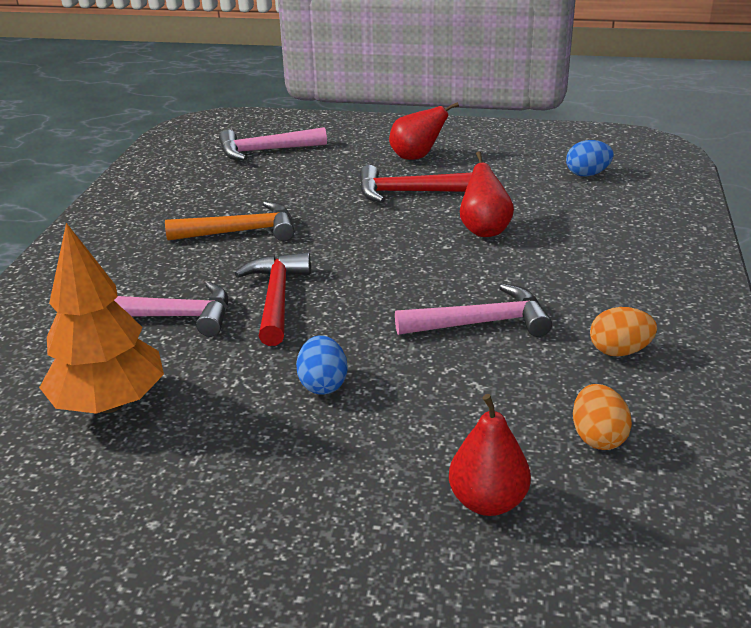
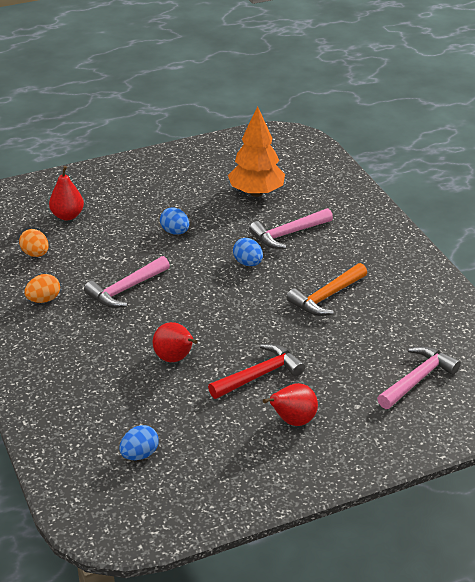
camera: 145 degrees right, 5 degrees up
red hammer [235,252,311,346] -> blue egg [233,238,263,266]

